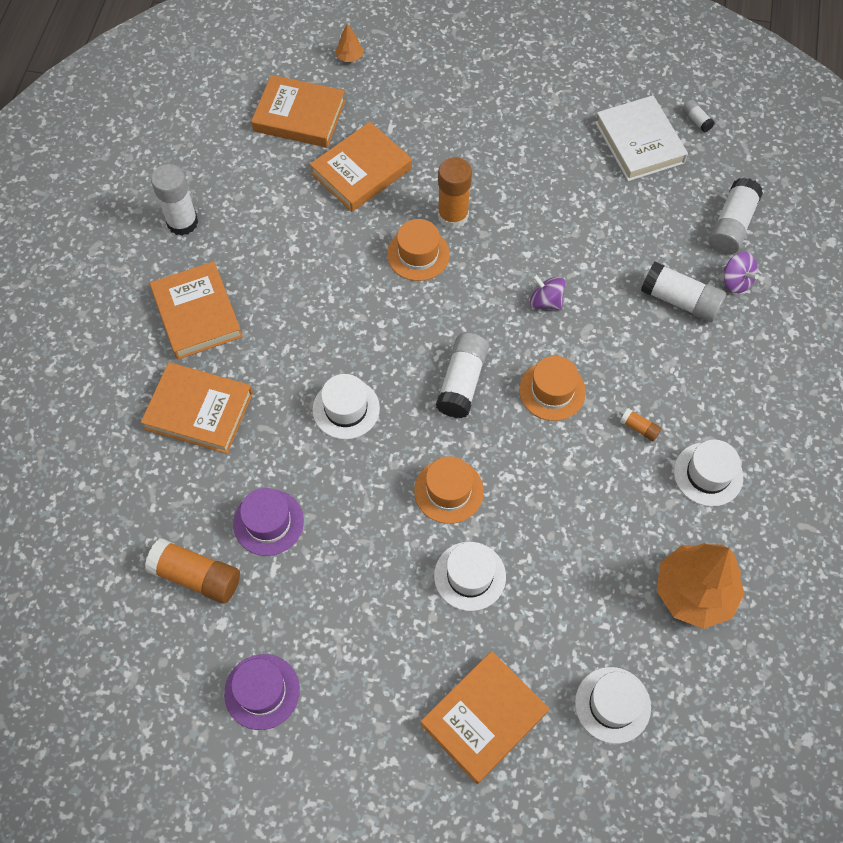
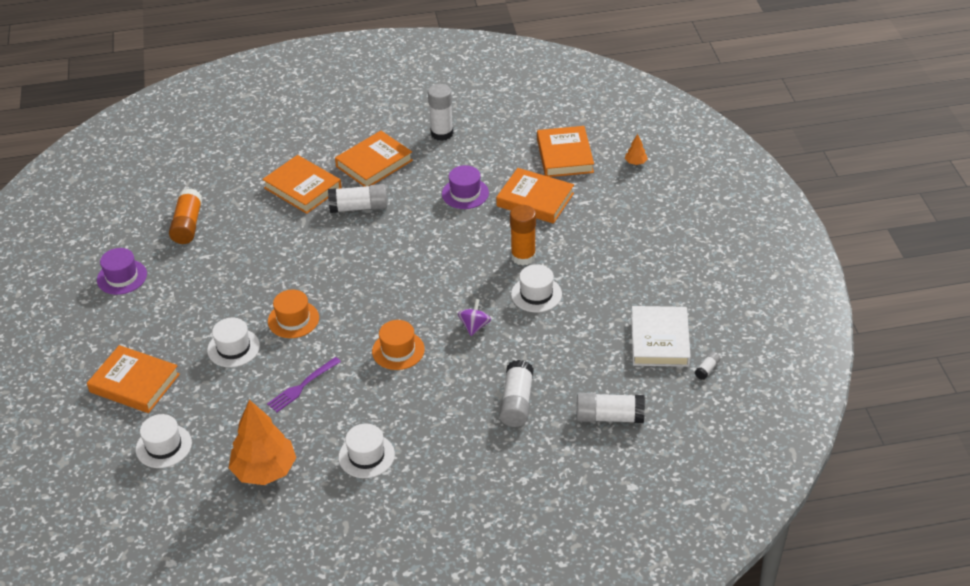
camera: 70 degrees right, 20 degrees down
orange book [141,362,253,454] -> orange book turned 45 degrees counterclockwise [262,155,342,214]
purple hat [233,488,304,556] -> purple hat moved to [442,165,489,209]
white hat [312,374,380,439] -> white hat moved to [511,264,562,313]
orange hat [387,219,450,281] -> none
white glue stick [436,333,489,418] -> white glue stick moved to [328,184,388,213]
white book [595,95,688,181] -> white book turned 45 degrees counterclockwise [631,306,691,367]
orange glue stick [620,408,661,441] -> none
purple spinning top [724,252,759,293] -> none
none -> purple fork [267,357,341,412]

